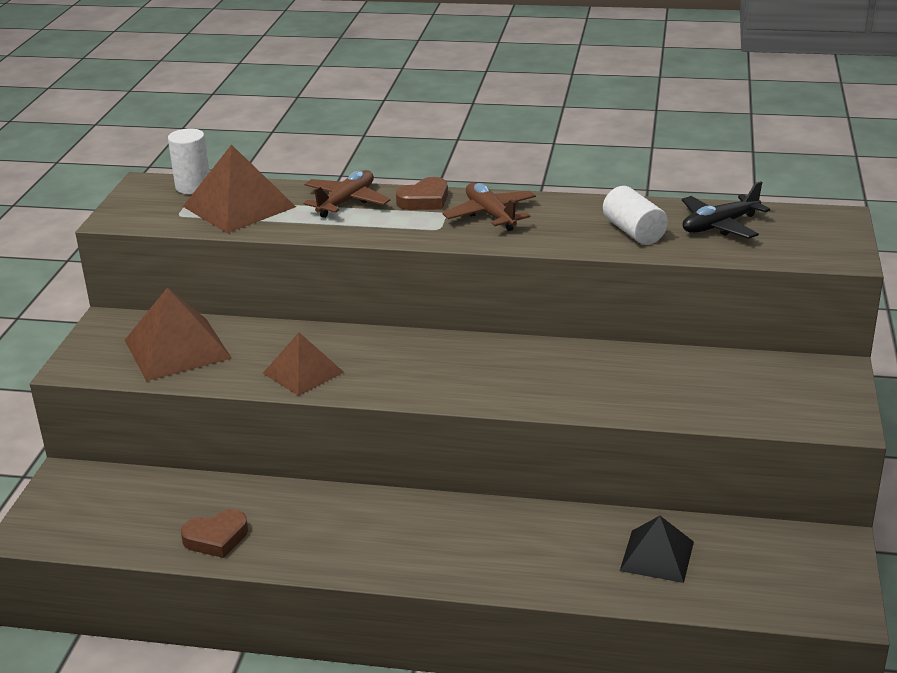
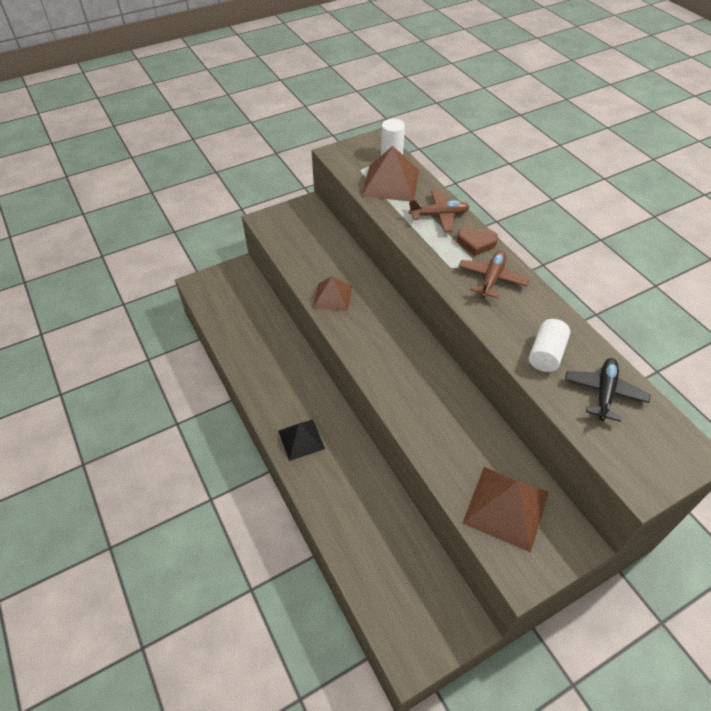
camera: 50 degrees right, 20 degrees up
brown pyramid [125,288,232,381] -> brown pyramid moved to [463,467,549,552]
brown heart [181,509,248,558] -> none
black pyramid [620,516,694,583] -> black pyramid moved to [278,419,325,461]
black plane [682,181,770,239] -> black plane turned 90 degrees clockwise [565,358,651,422]

